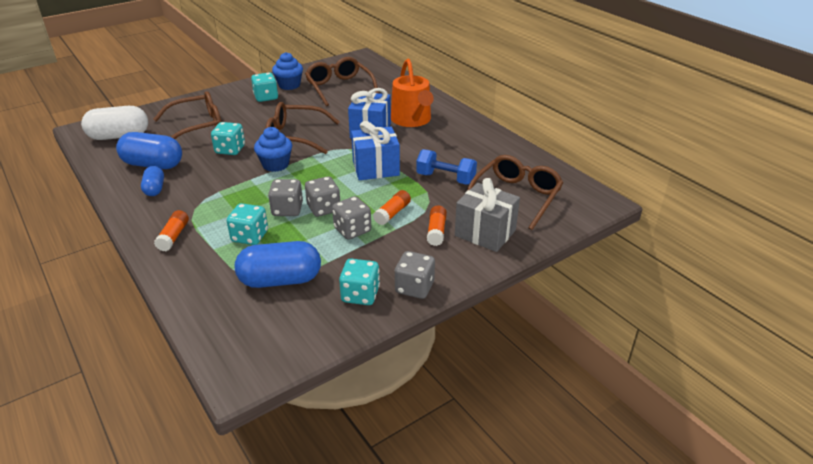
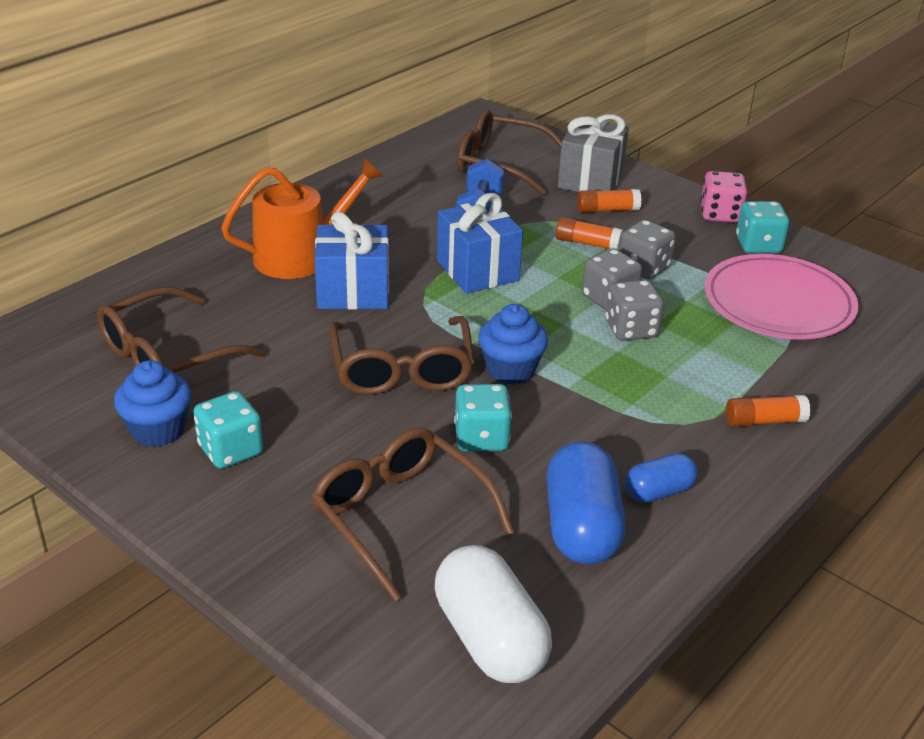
camera: 105 degrees left, 0 degrees up
turquoise dice [227,203,268,245] -> none
blue capsule [235,241,321,288] -> pink plate [704,254,858,340]
grey dice [395,251,435,299] -> pink dice [700,171,747,223]

